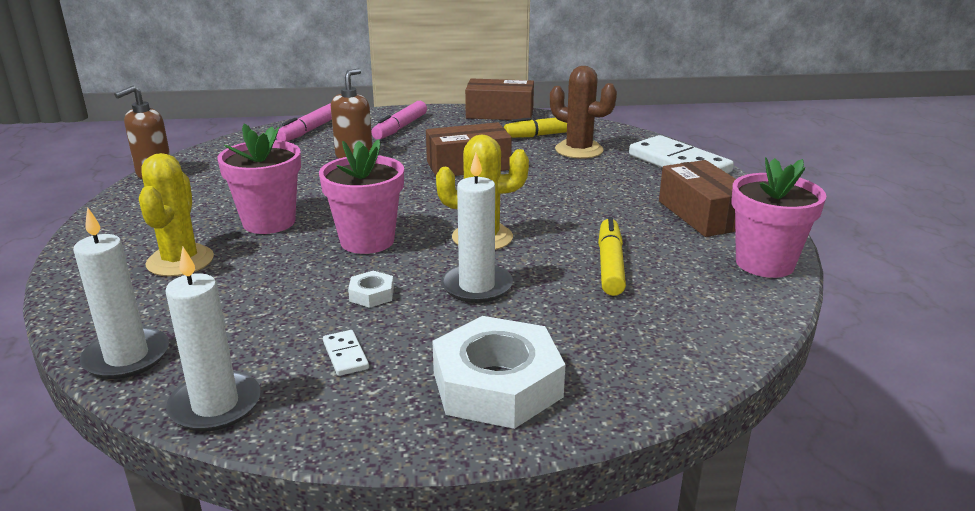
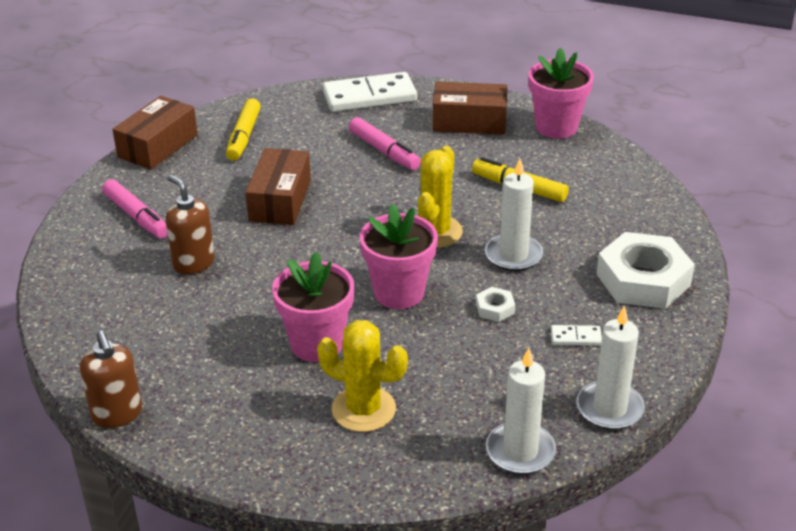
camera: 65 degrees left, 10 degrees up
pink marker [276,103,332,142] -> pink marker moved to [349,117,421,170]
brown cactus [550,66,617,159] -> none

